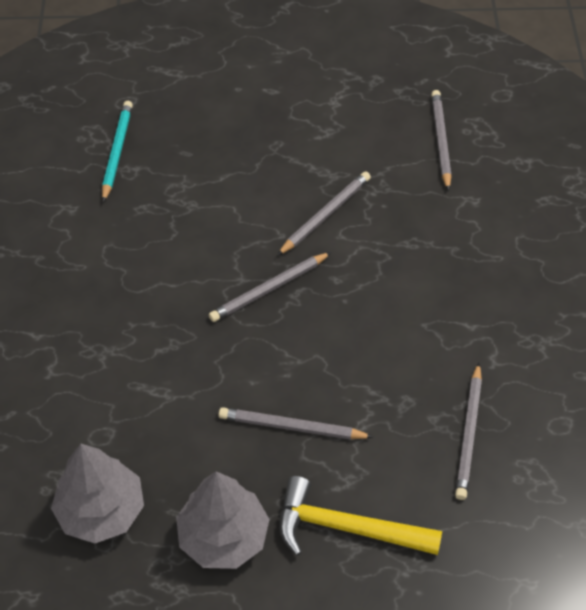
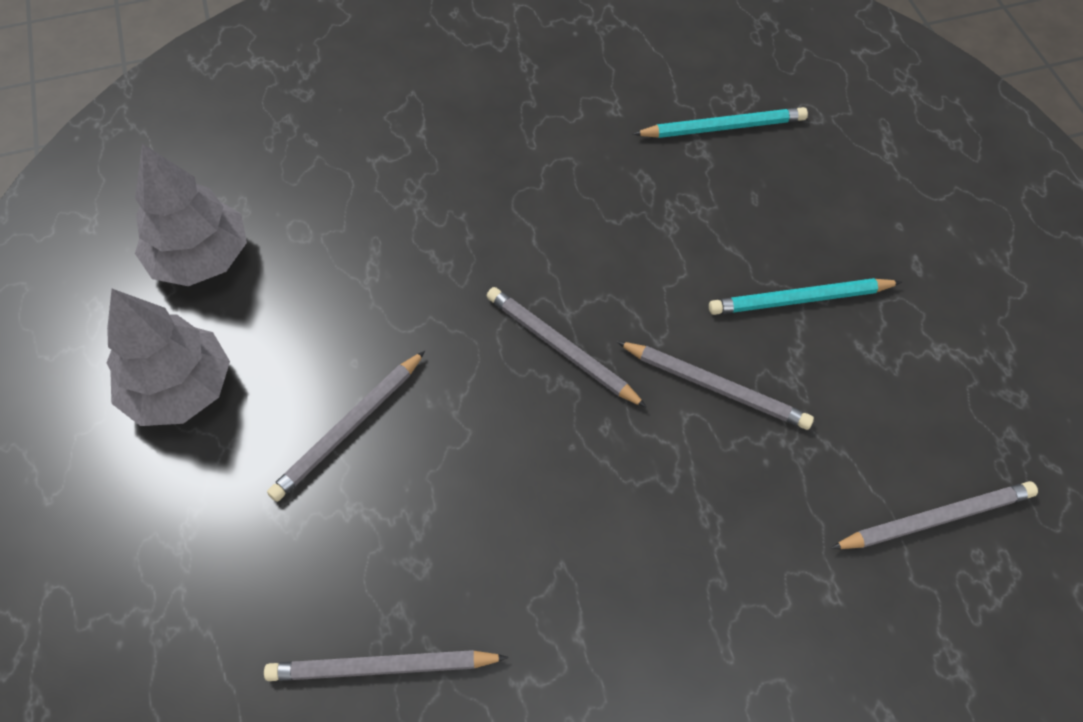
camera: 75 degrees right, 5 degrees up
grey pencil [219,407,373,440] -> grey pencil turned 135 degrees counterclockwise [267,351,425,502]
yellow hammer [279,476,442,556] -> none
none -> turquoise pencil [709,278,902,315]

